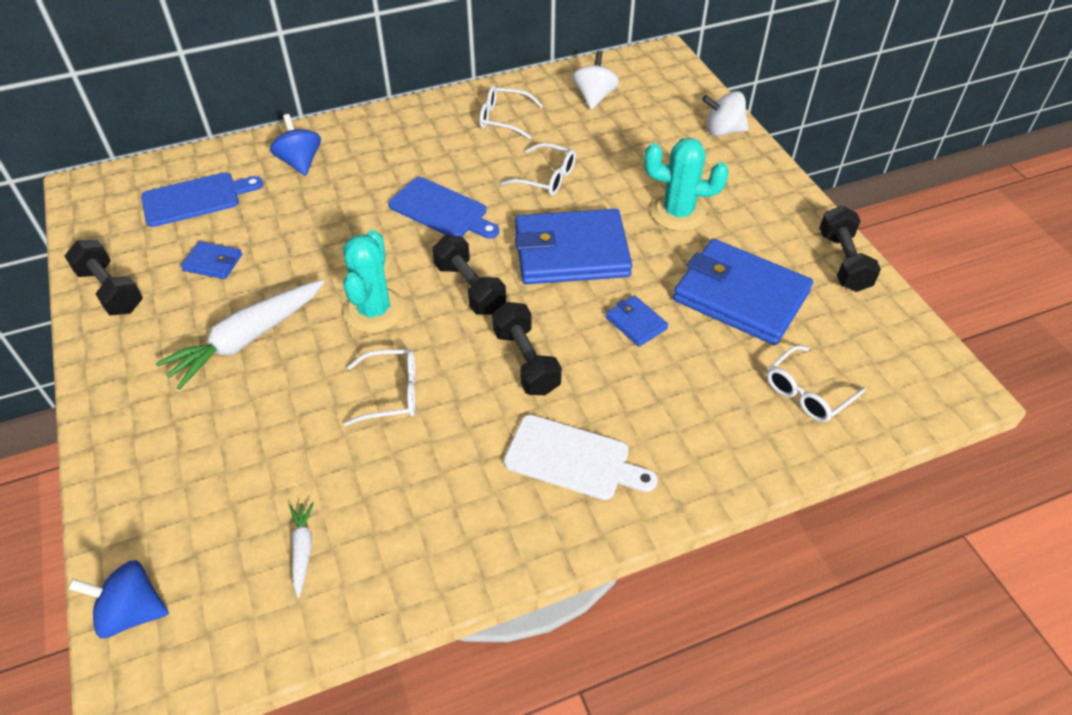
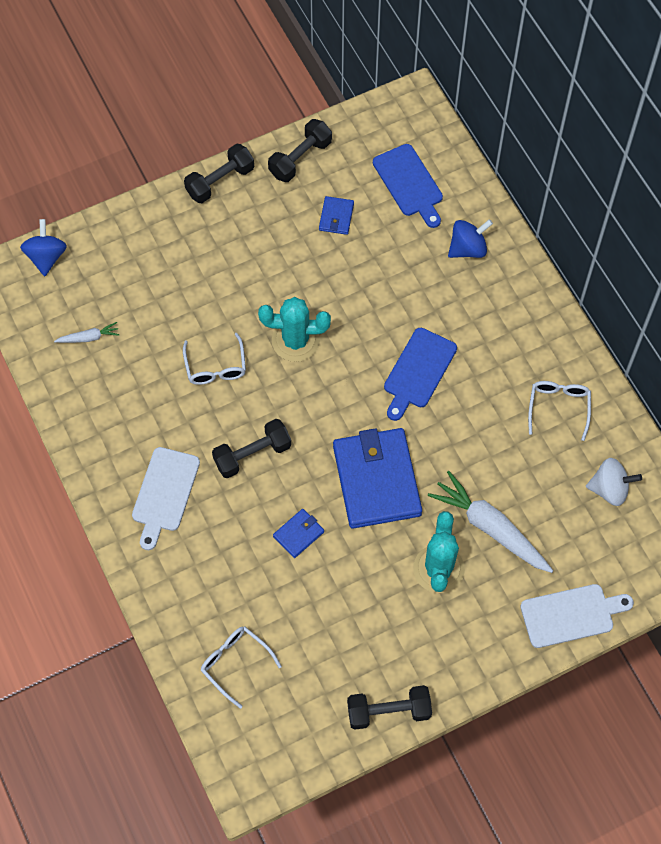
camera: 85 degrees right, 15 degrees up
white carrot [156,280,324,390] -> white carrot moved to [428,471,553,573]
black dumbbell [432,235,506,315] -> black dumbbell moved to [184,144,254,203]
white glasses [501,143,576,195] -> none
blue wallet [673,239,813,345] -> none
white spinning top [702,91,749,136] -> white cutting board [521,584,634,648]

